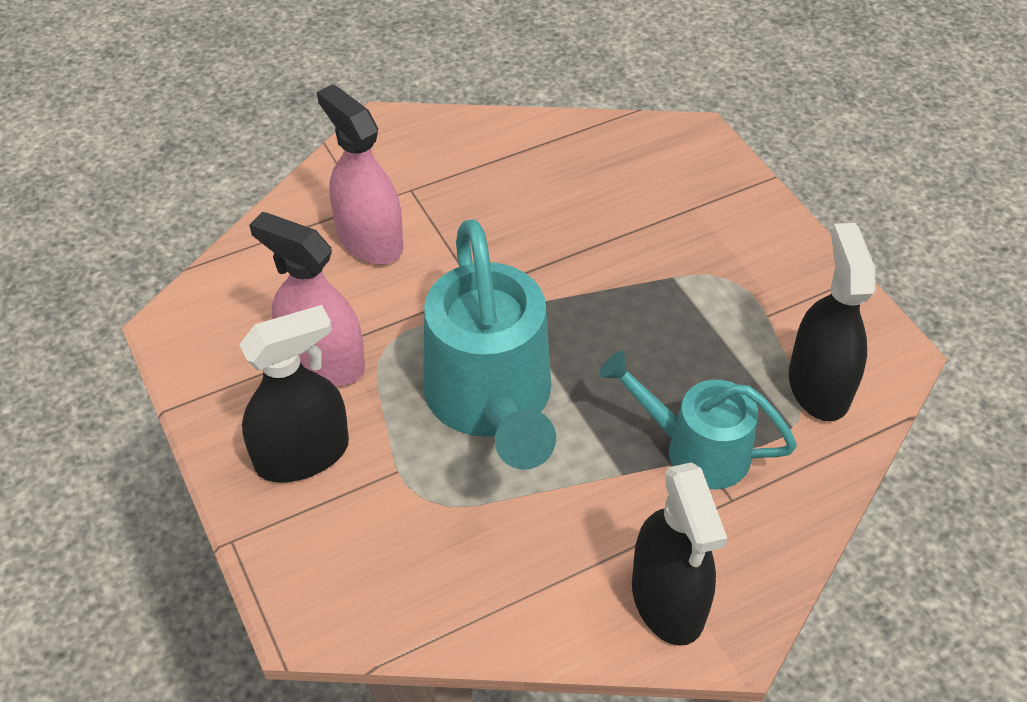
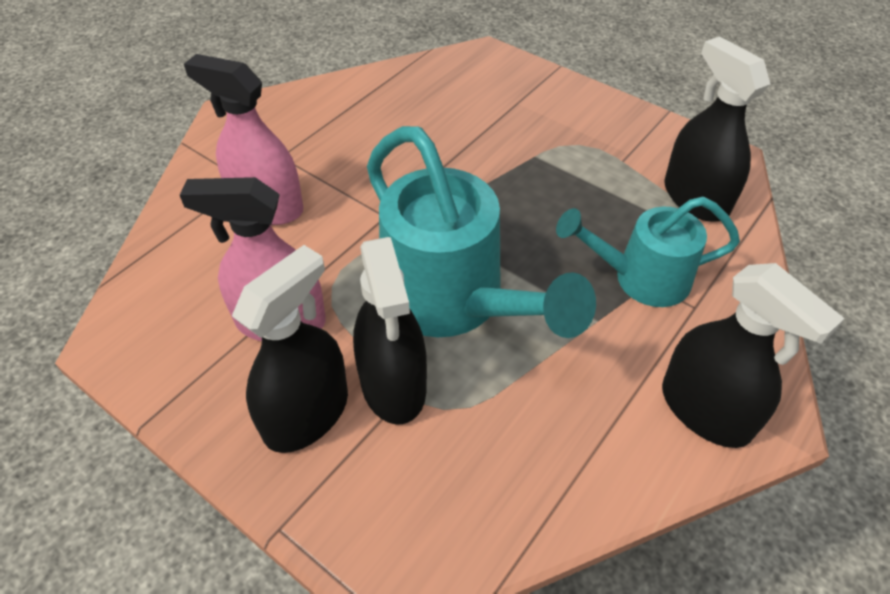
camera: 25 degrees left, 0 degrees up
none -> black spray bottle [353,237,427,425]

